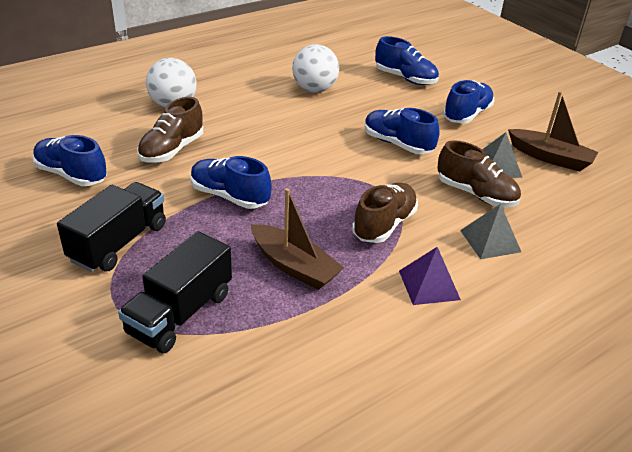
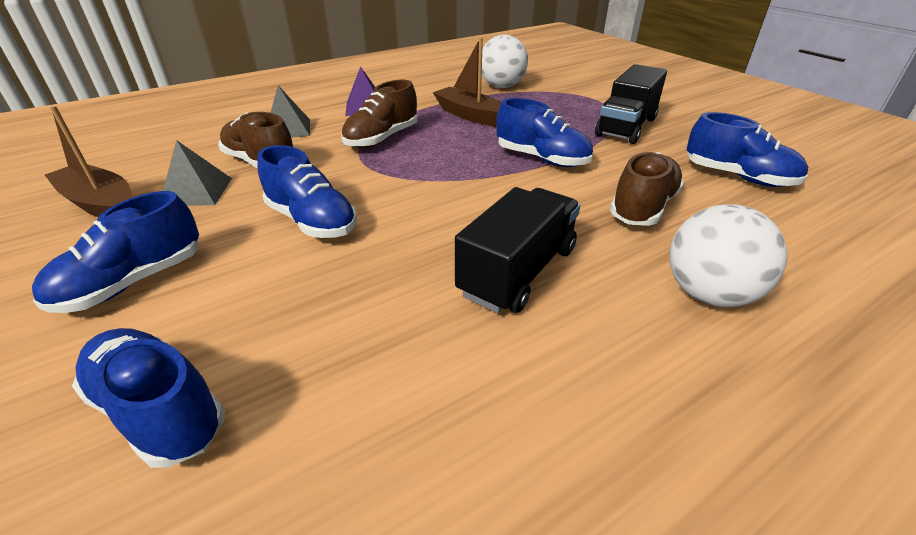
camera: 175 degrees left, 0 degrees up
black truck [118,231,232,354] -> black truck moved to [455,187,580,313]
white ball [292,44,339,93] -> white ball moved to [482,35,528,88]

